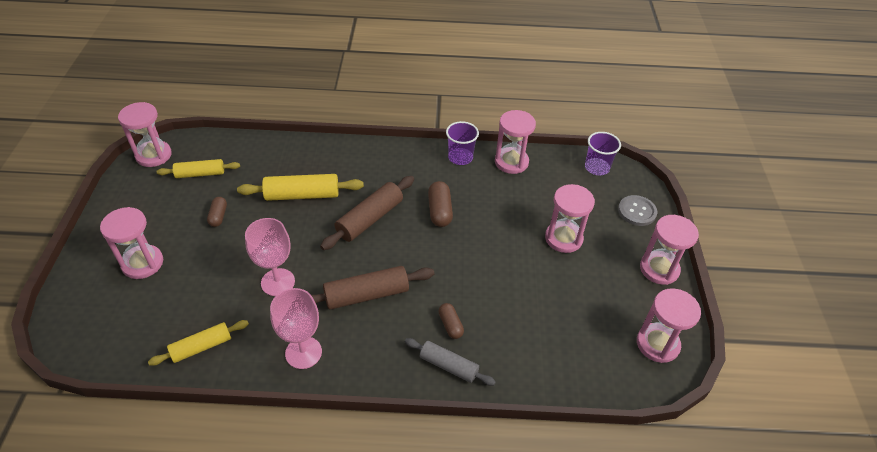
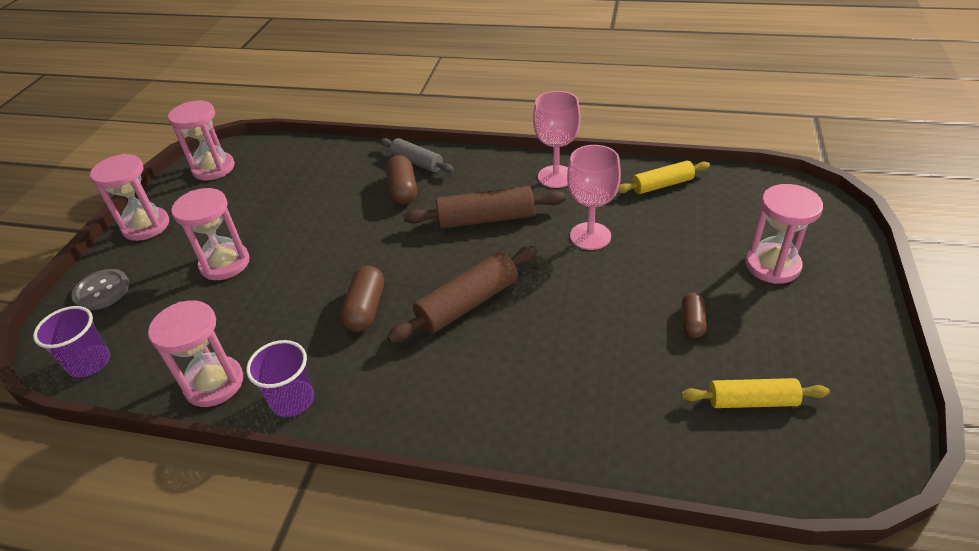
camera: 165 degrees left, 5 degrees down
pink hourglass [118,102,172,167] -> none
yellow rolling pin [237,174,364,201] -> none
brown capsule [438,303,464,339] -> brown capsule [386,155,417,205], size x1.54

